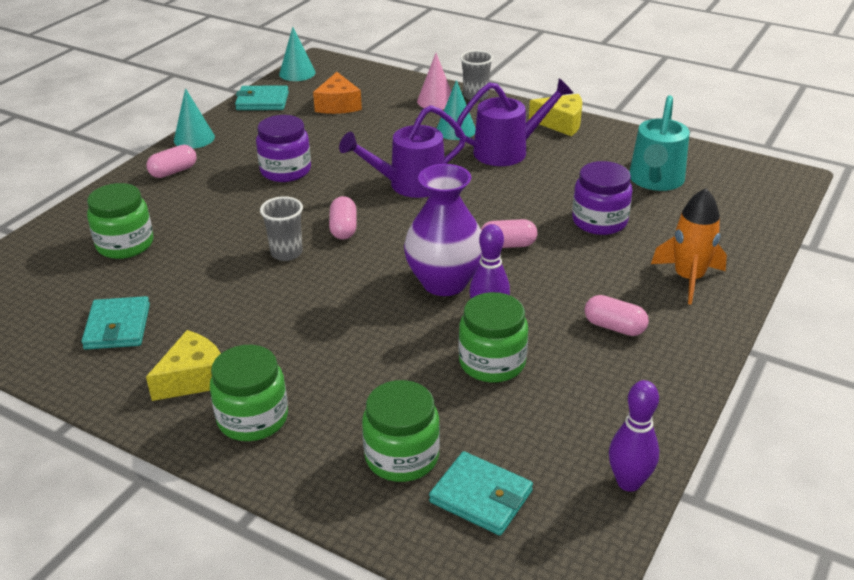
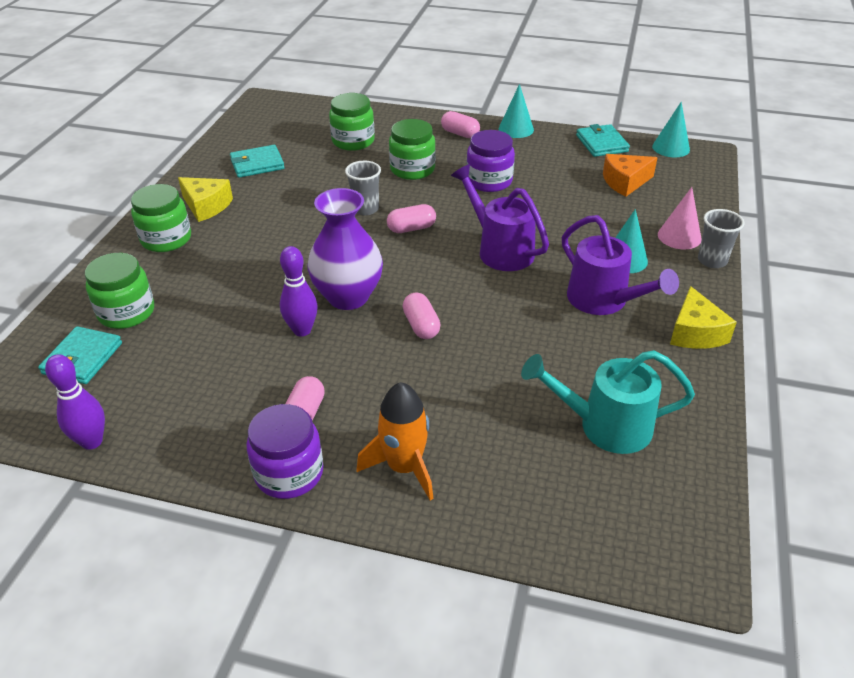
camera: 75 degrees right, 5 degrees up
green jar [458,292,528,383] -> green jar moved to [389,119,436,180]
purple jar [572,161,633,235] -> purple jar moved to [246,404,324,499]

